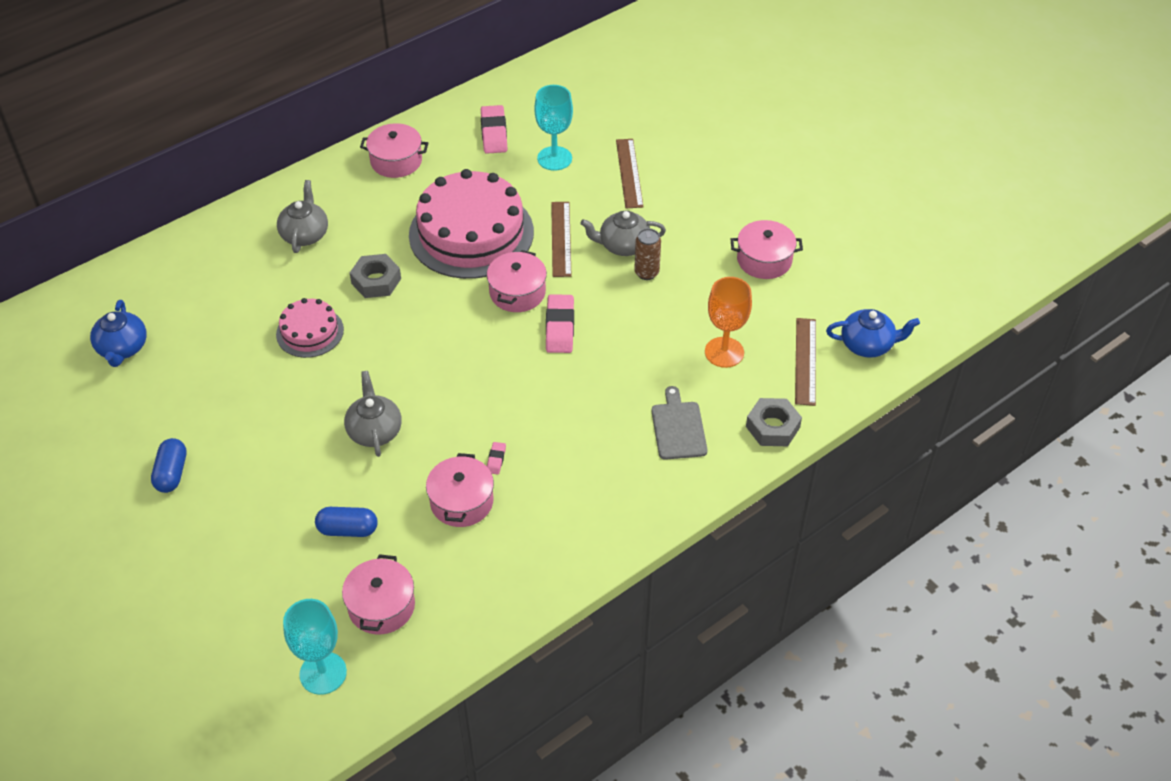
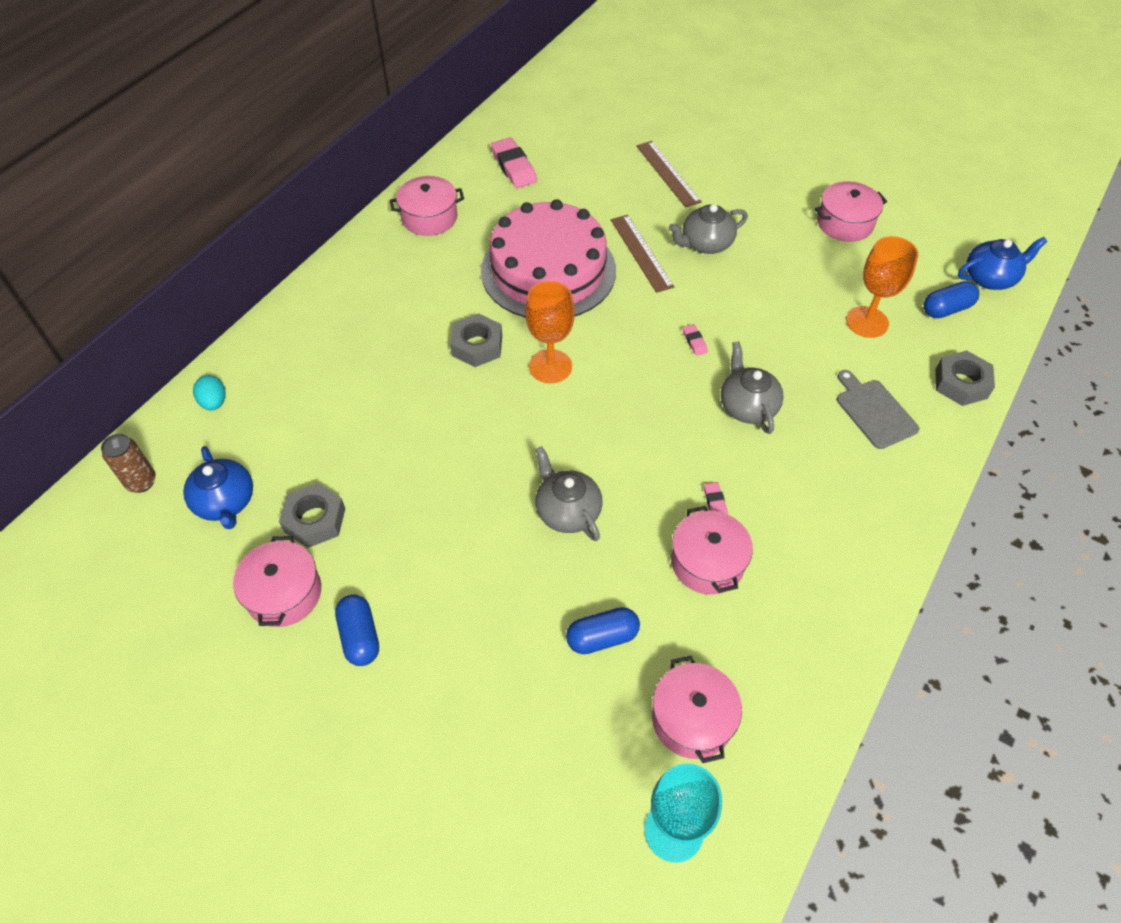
camera: 20 degrees left, 5 degrees up
pink cake [276,298,344,358] -> none
grey teapot [277,180,328,253] -> grey teapot moved to [721,341,784,434]
pink pot [487,250,547,312] -> pink pot moved to [233,536,321,627]
turquoise goblet [534,85,573,171] -> none
pink eraser [546,295,574,353] -> pink eraser [683,324,708,356], size x0.48
brown can [634,228,661,280] -> brown can moved to [101,433,156,493]
brown ruler [795,318,816,406] -> blue capsule [924,281,979,318]
none -> turquoise egg [193,375,226,410]
none -> grey nut [279,483,345,548]
none -> orange goblet [525,281,575,383]

